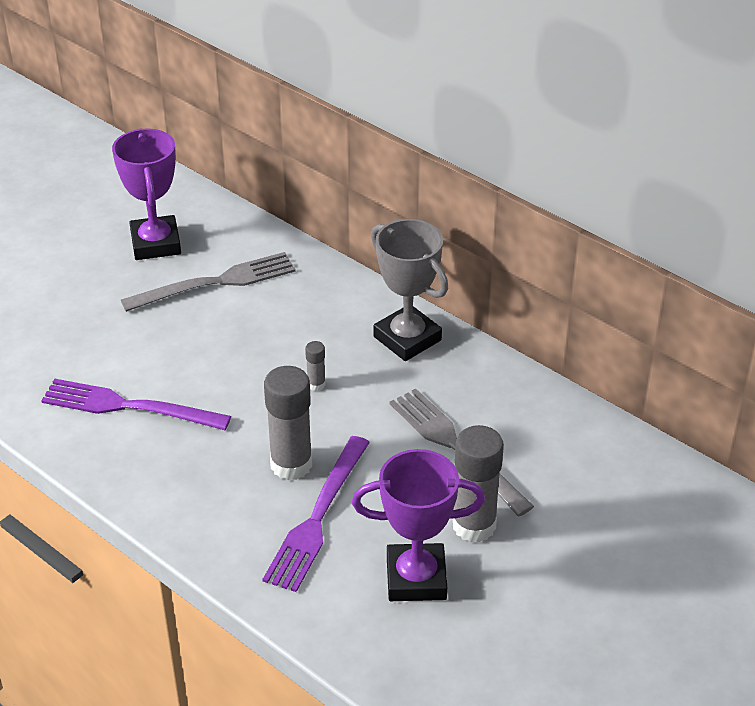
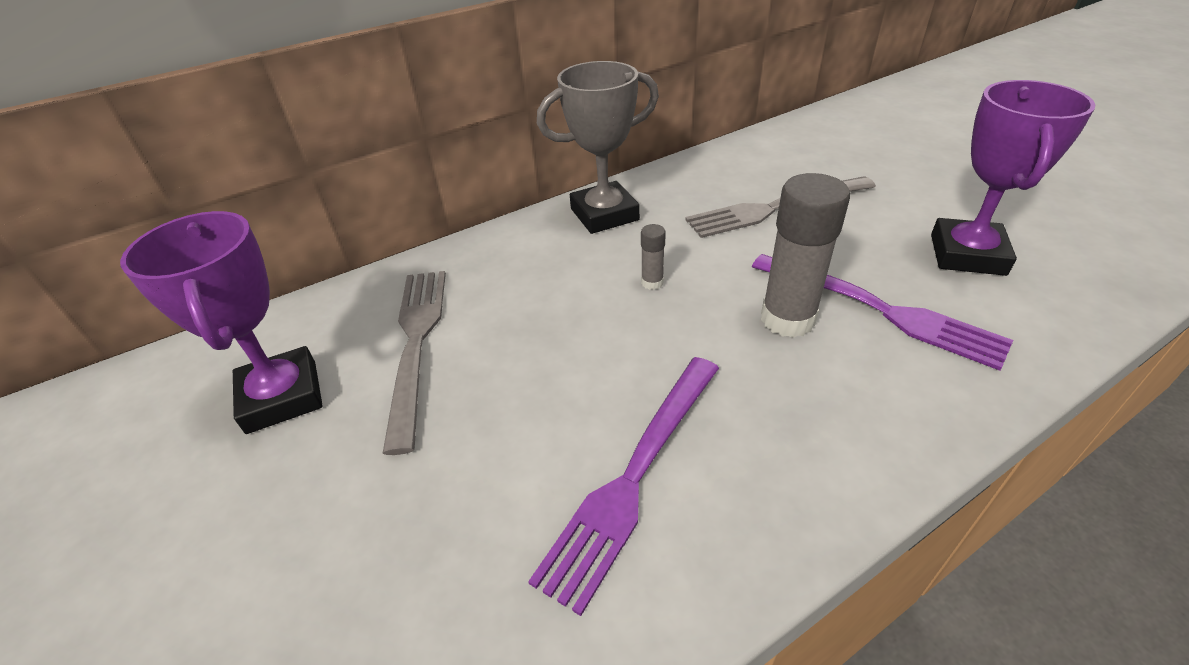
camera: 70 degrees left, 0 degrees up
purple trophy [112,128,181,260] -> purple trophy turned 60 degrees clockwise [120,211,323,434]
grey glue stick [453,425,504,542] -> none

